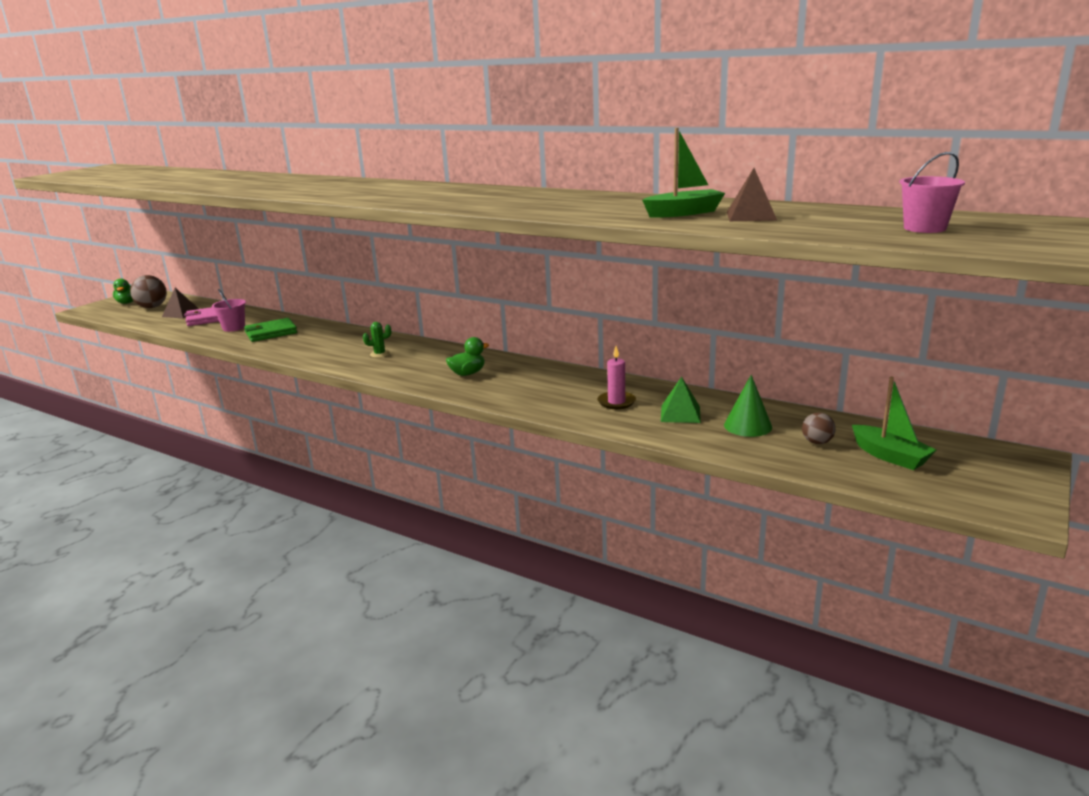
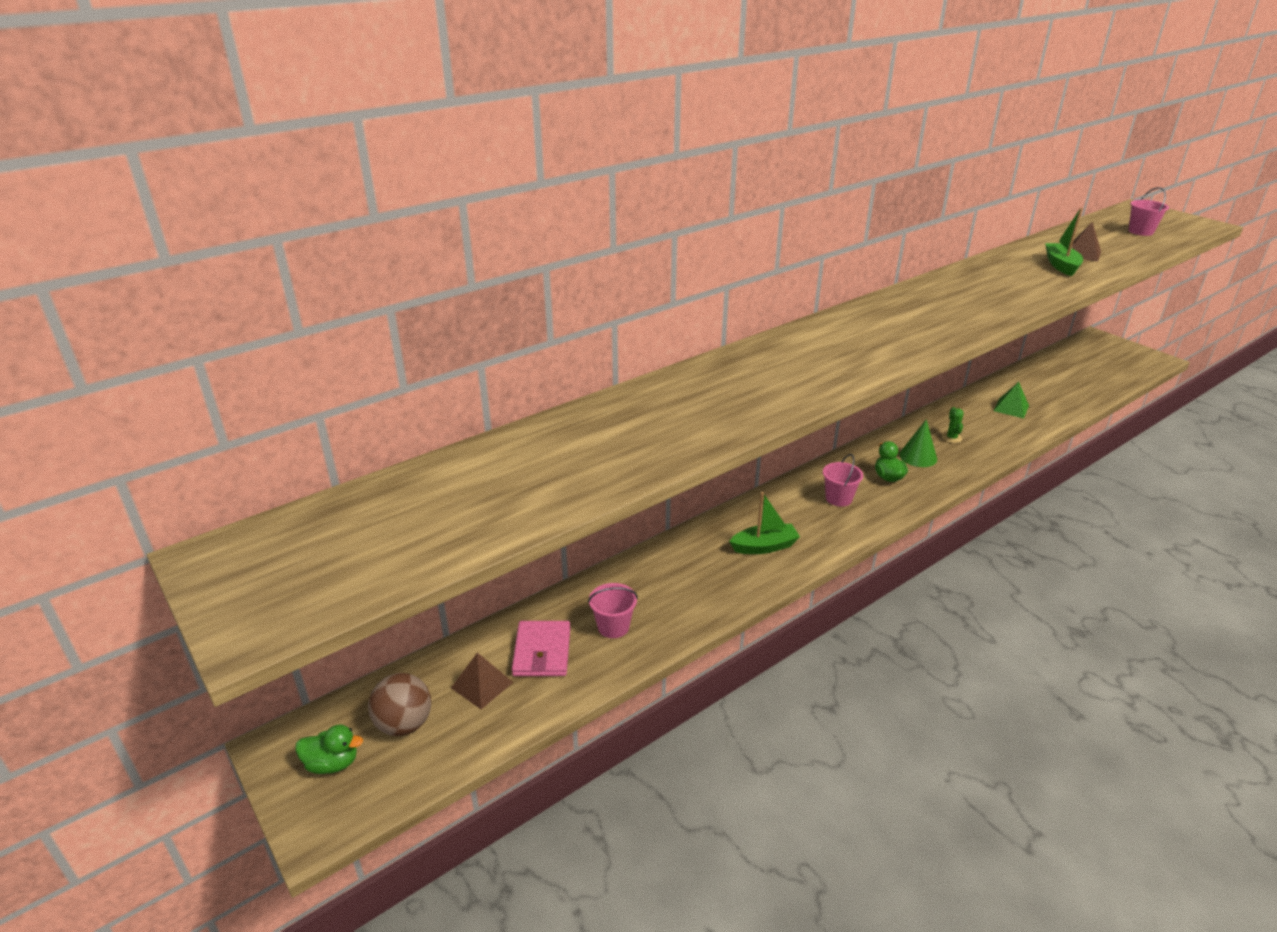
camera: 70 degrees left, 10 degrees up
green wallet [244,318,297,342] -> none
green cactus [363,322,391,358] -> green cactus moved to [942,407,963,443]
pink candle [597,346,636,409] -> none
green cone [724,375,772,437] -> green cone moved to [899,419,937,467]
brown ball [802,413,836,444] -> none
green boat [852,376,936,470] -> green boat moved to [729,492,800,554]
none -> pink bucket [823,454,863,507]

